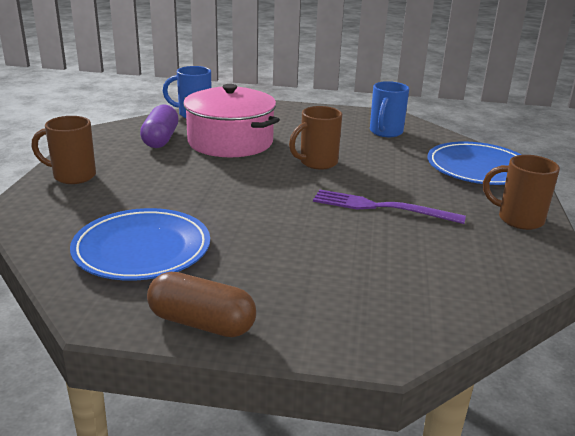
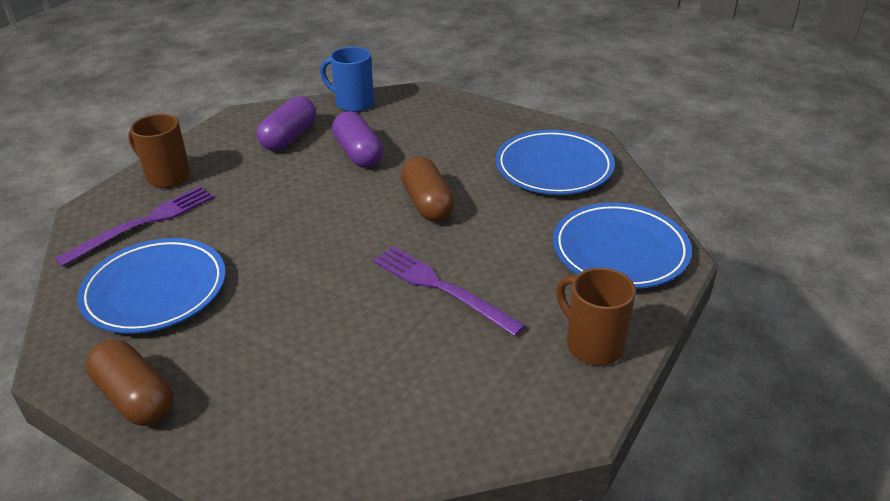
camera: 25 degrees right, 10 degrees up
pink pot [183,84,280,157] -> purple capsule [332,111,383,168]
brown mug [289,106,342,169] -> brown capsule [401,157,455,222]
blue mug [370,81,409,137] -> blue plate [496,130,615,195]
none -> purple fork [55,186,214,267]

